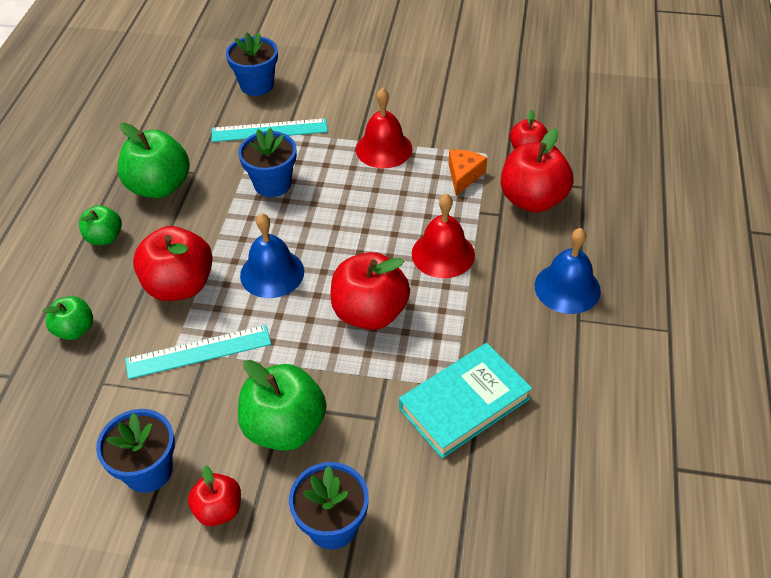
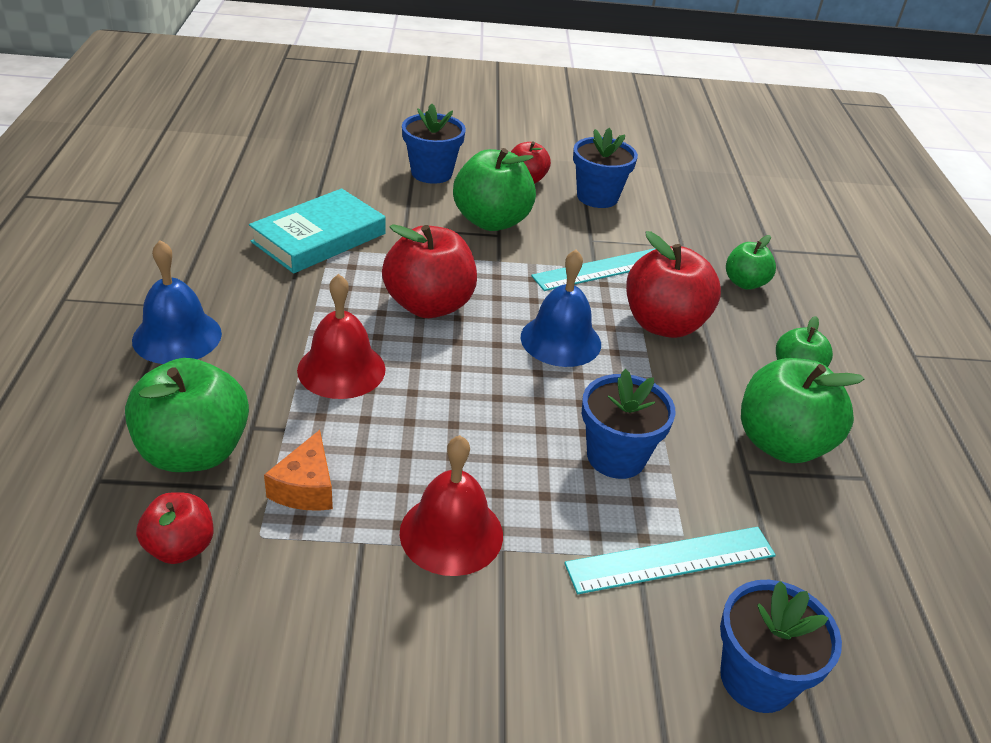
camera: 165 degrees right, 10 degrees down
red apple [501,128,573,213] -> green apple [125,358,249,472]

